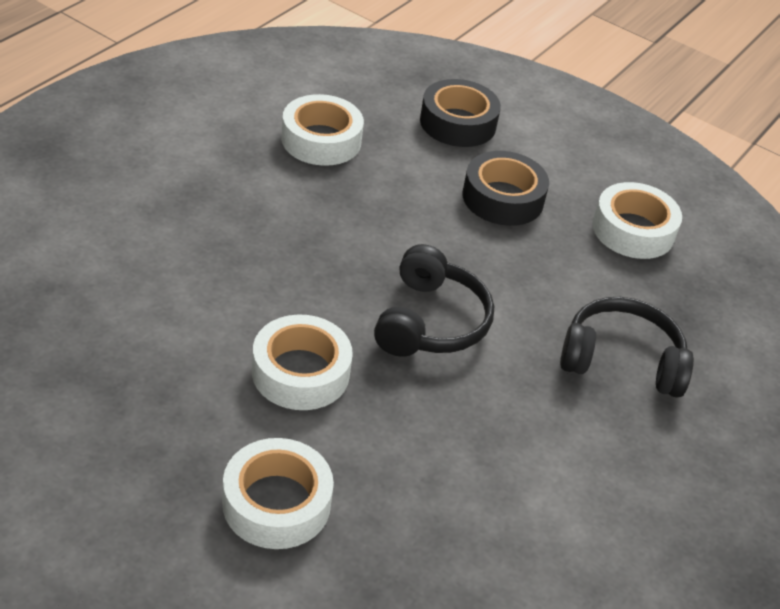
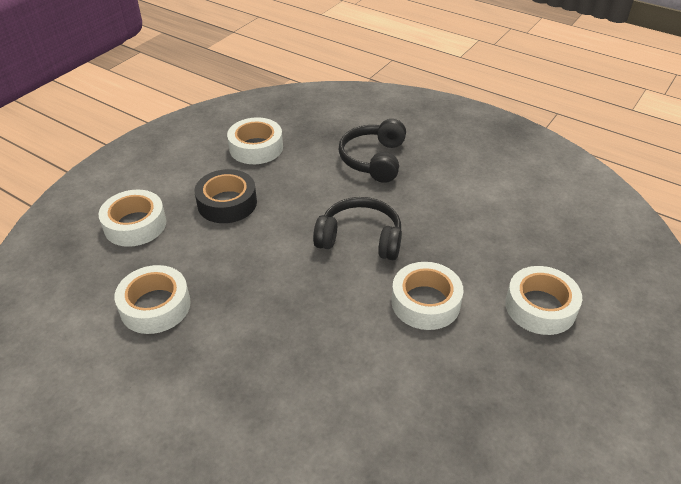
camera: 85 degrees left, 0 degrees up
black tape [420,79,501,147] -> white tape [98,190,166,247]

